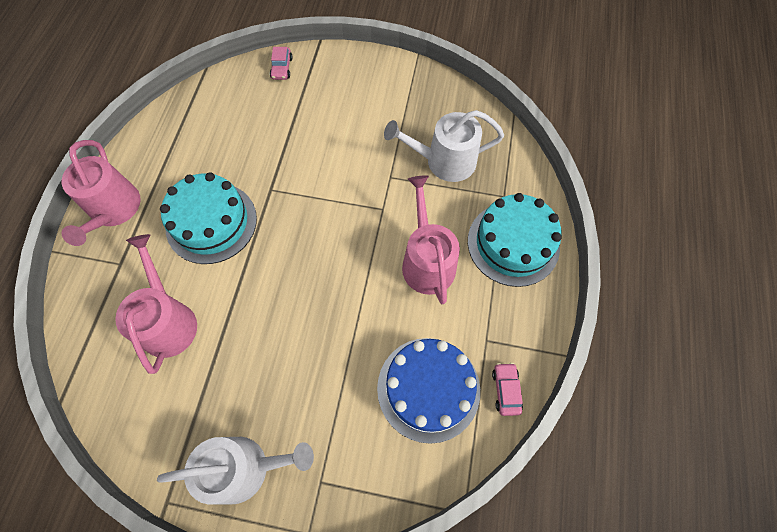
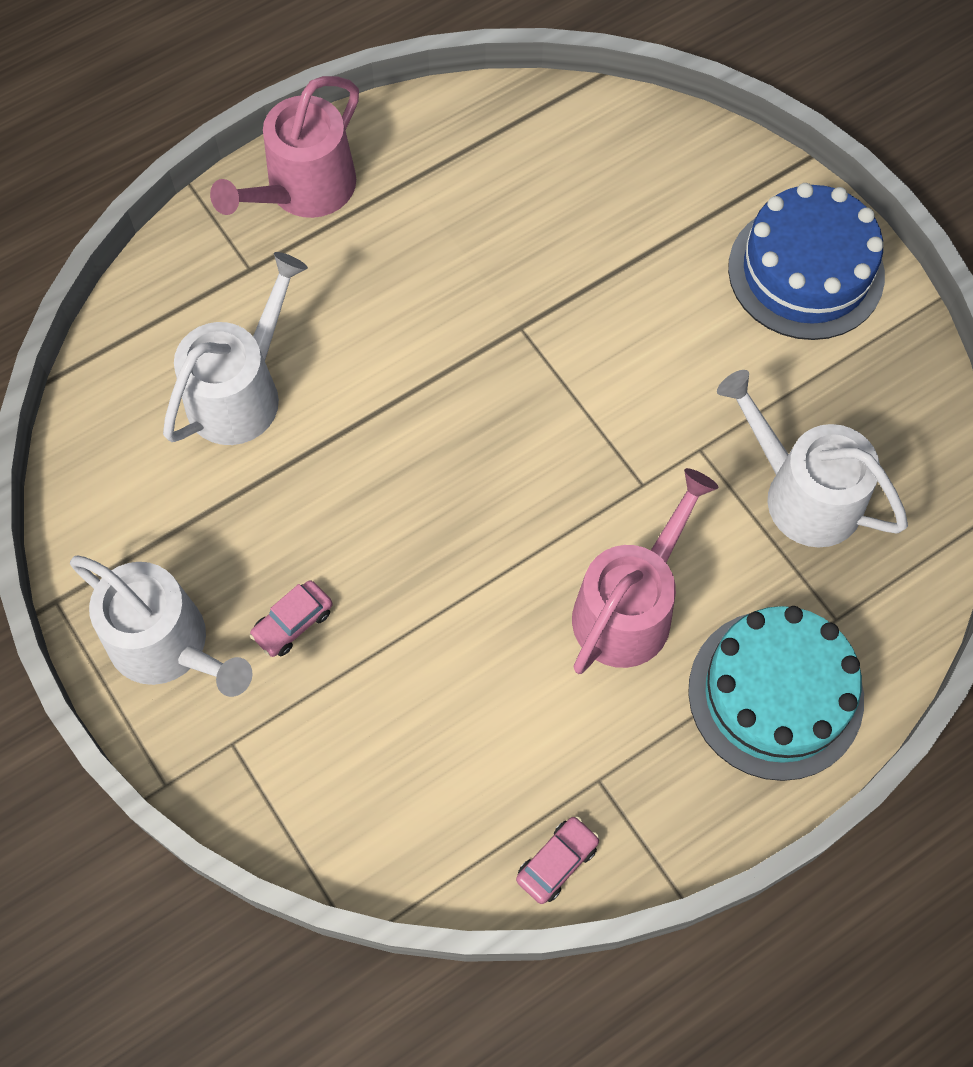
camera: 45 degrees right, 0 degrees up
pink watering can [115,234,197,374] -> white watering can [163,252,308,445]
turquoise cake [160,172,257,264] -> none
pink car [270,47,293,80] -> pink car moved to [249,580,333,657]
blue cake [377,338,480,444] -> blue cake moved to [728,183,885,340]

